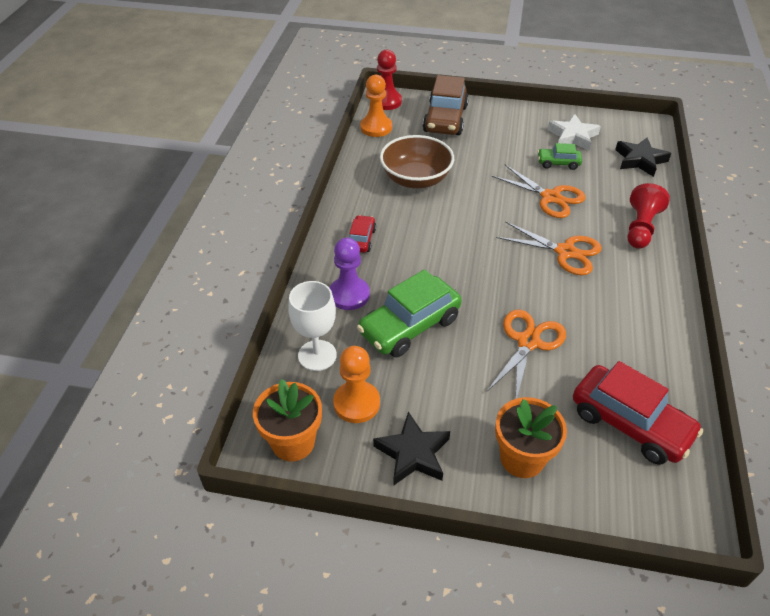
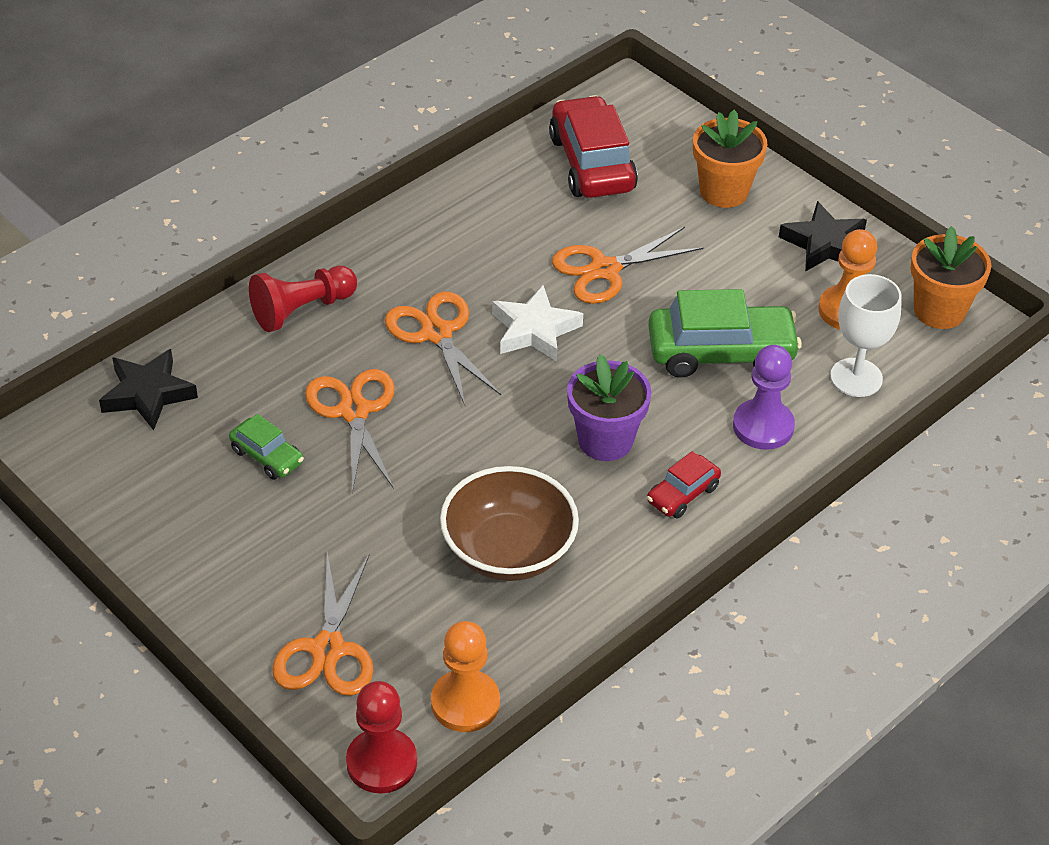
camera: 145 degrees left, 0 degrees up
brown car [423,75,469,135] -> orange scissors [272,553,373,696]
white star [548,114,601,151] -> white star moved to [492,285,583,362]
none -> purple flower pot [567,354,652,461]

